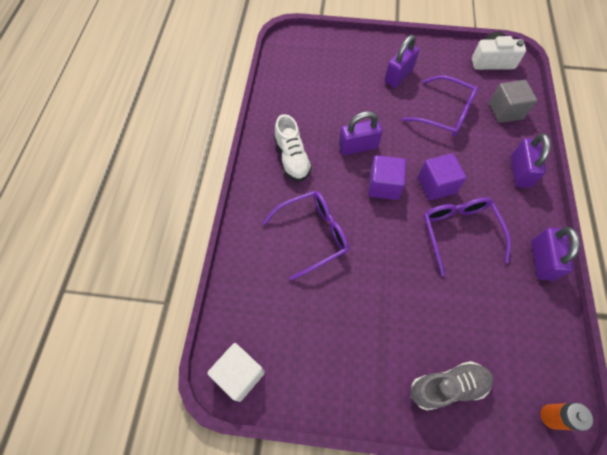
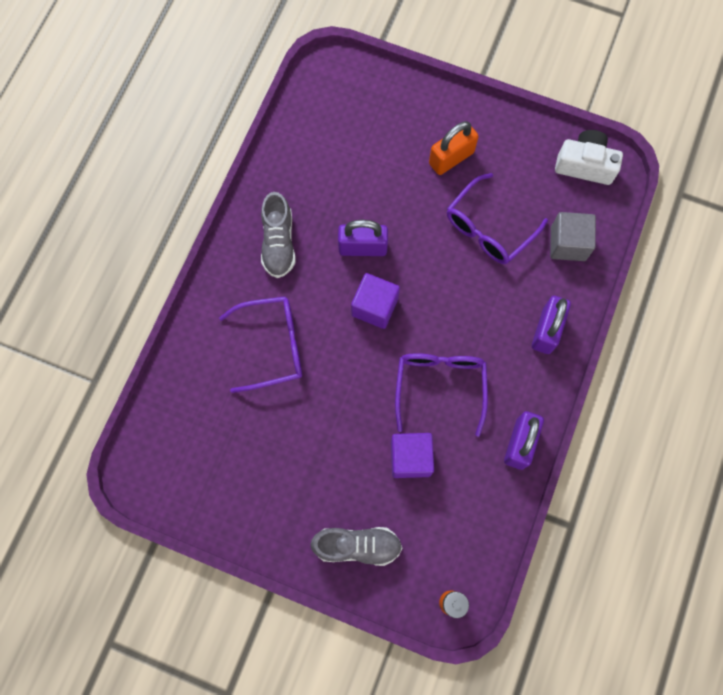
camera: 15 degrees right, 10 degrees up
white cube [207,343,265,402] -> none
white shoe [274,114,312,181] -> grey shoe [261,192,295,278]
purple padlock [385,35,419,88] -> orange padlock [429,121,479,175]
purple glasses [402,75,478,137] -> purple glasses turned 90 degrees clockwise [447,173,548,264]
purple cube [418,153,467,201] -> purple cube moved to [391,433,434,478]

